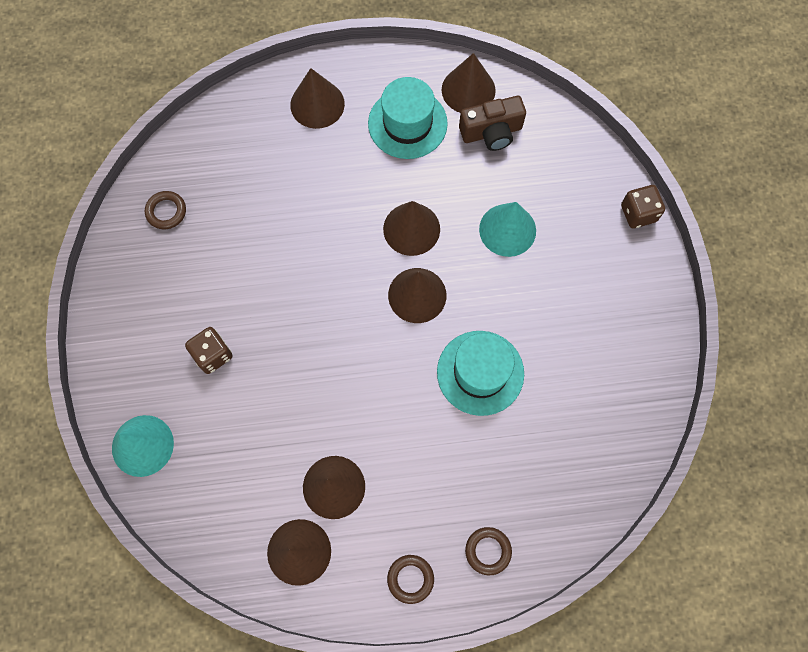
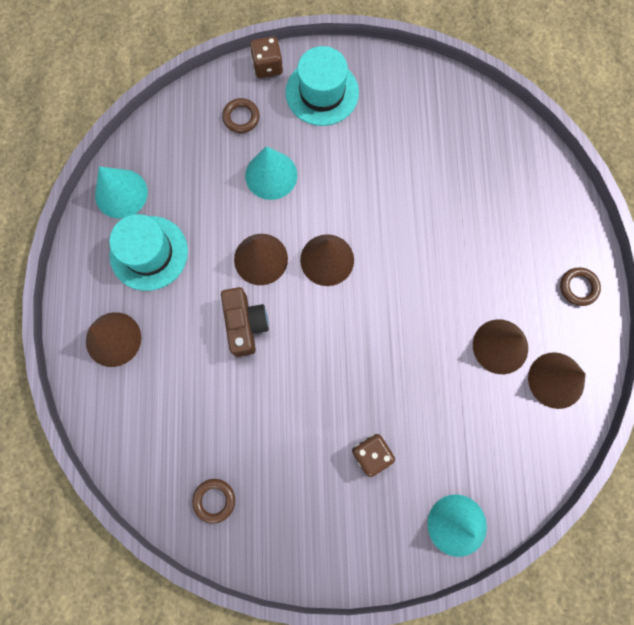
camera: 85 degrees left, 5 degrees up
turquoise hat [437,331,524,416] -> turquoise hat moved to [285,46,359,126]
brown cone [442,53,496,113] -> turquoise cone [95,167,148,219]
brown camera [459,96,526,151] -> brown camera moved to [221,287,269,357]
brown ring [465,527,512,575] -> brown ring moved to [222,98,260,133]

